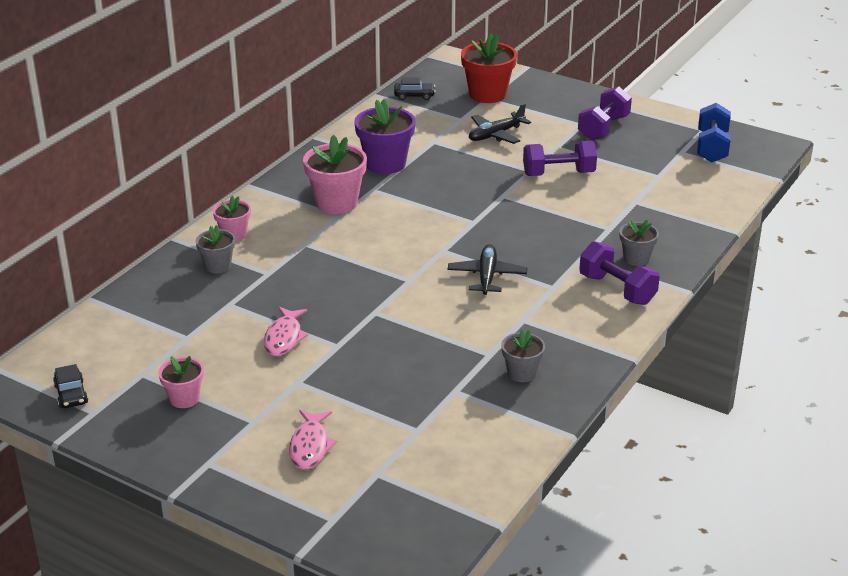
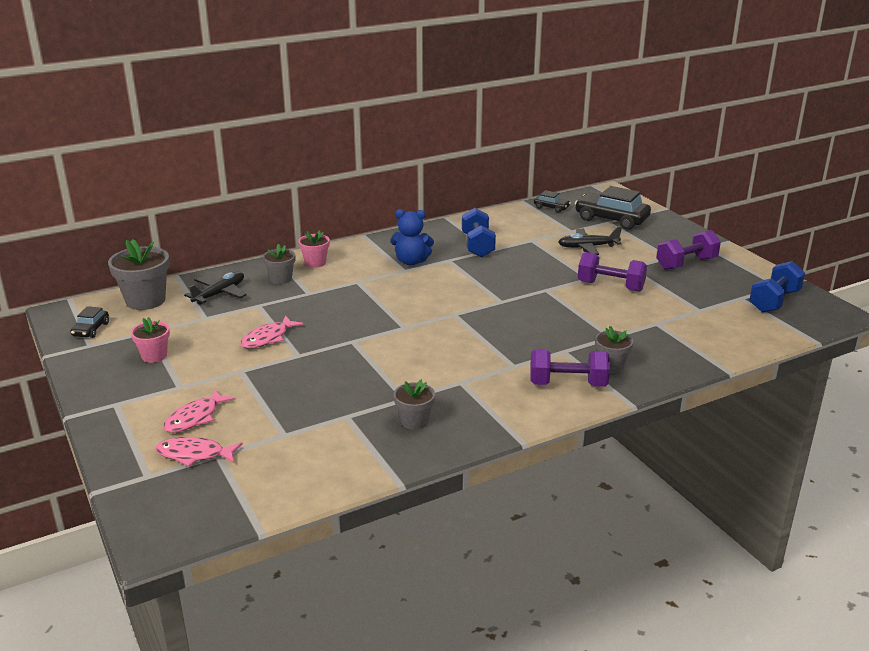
camera: 30 degrees right, 5 degrees down
pink flower pot [303,135,367,214] -> blue teddy bear [390,209,434,265]
purple flower pot [354,99,416,174] -> blue dumbbell [462,208,496,257]
black plane [448,244,527,295] -> black plane moved to [184,272,247,305]
red flower pot [461,34,517,103] -> black car [575,186,651,230]
purple dumbbell [579,241,660,305] -> purple dumbbell turned 75 degrees counterclockwise [530,349,610,387]
none -> grey flower pot [108,239,170,310]
none -> pink fish [155,437,243,467]

